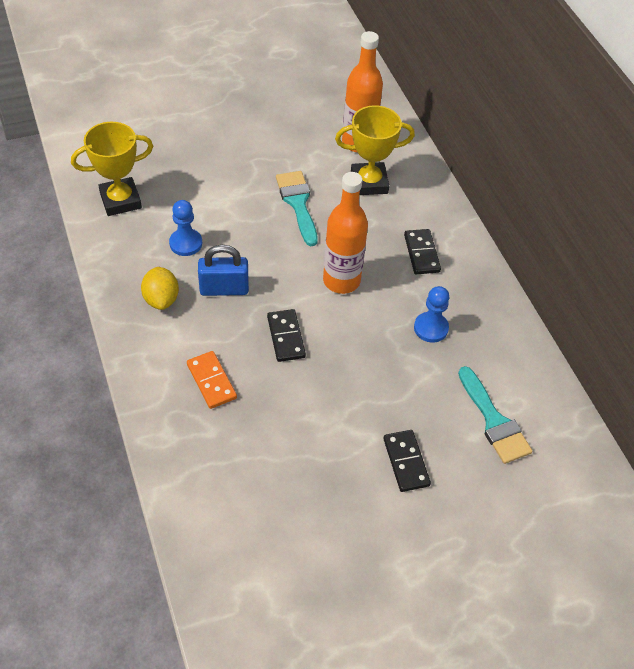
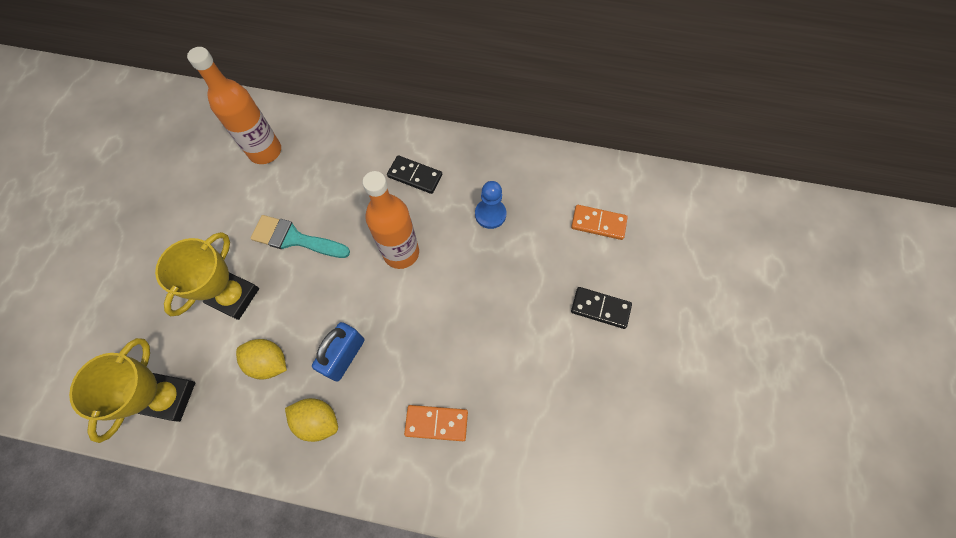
camera: 55 degrees left, 15 degrees up
blue pawn [169,200,202,256] -> yellow lemon [236,339,287,379]
black domino [267,309,306,362] -> none
yellow trophy [335,105,415,195] -> yellow trophy moved to [155,232,259,320]
turquoise brush [458,366,533,464] -> orange domino [571,205,628,240]

